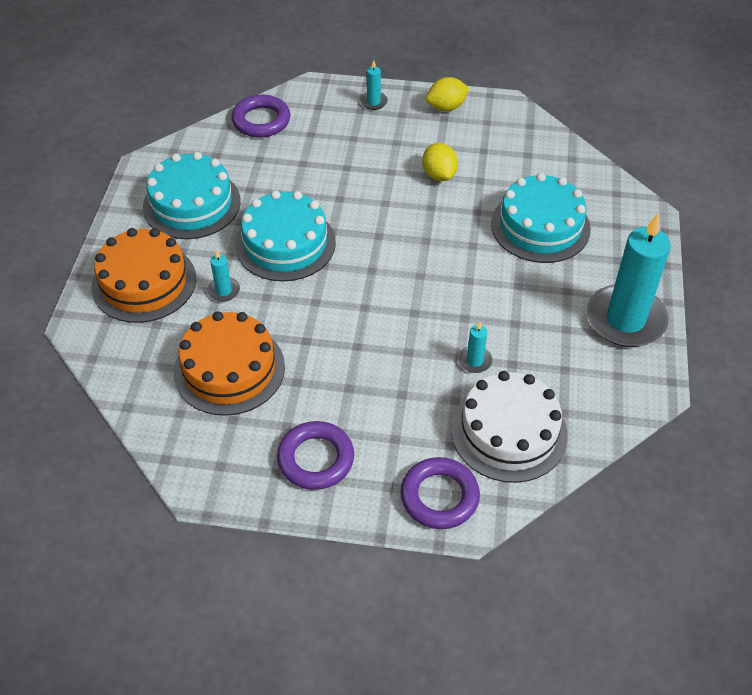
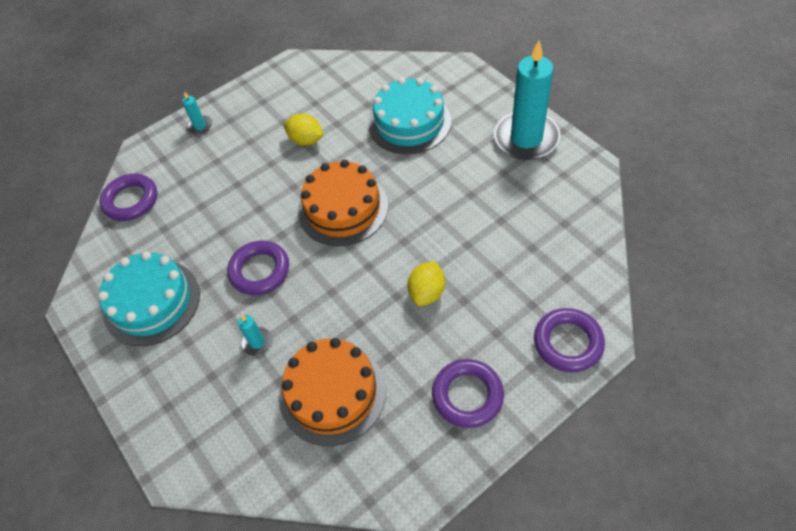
camera: 40 degrees left, 5 degrees up
orange cake [92,228,196,323] -> orange cake moved to [298,160,388,246]
turquoise cake [235,190,336,282] -> purple ring [227,240,289,295]
yellow lemon [426,77,469,111] -> yellow lemon moved to [407,261,445,306]
white cake [451,371,568,483] -> none
turquoise candle [458,322,492,373] -> none

